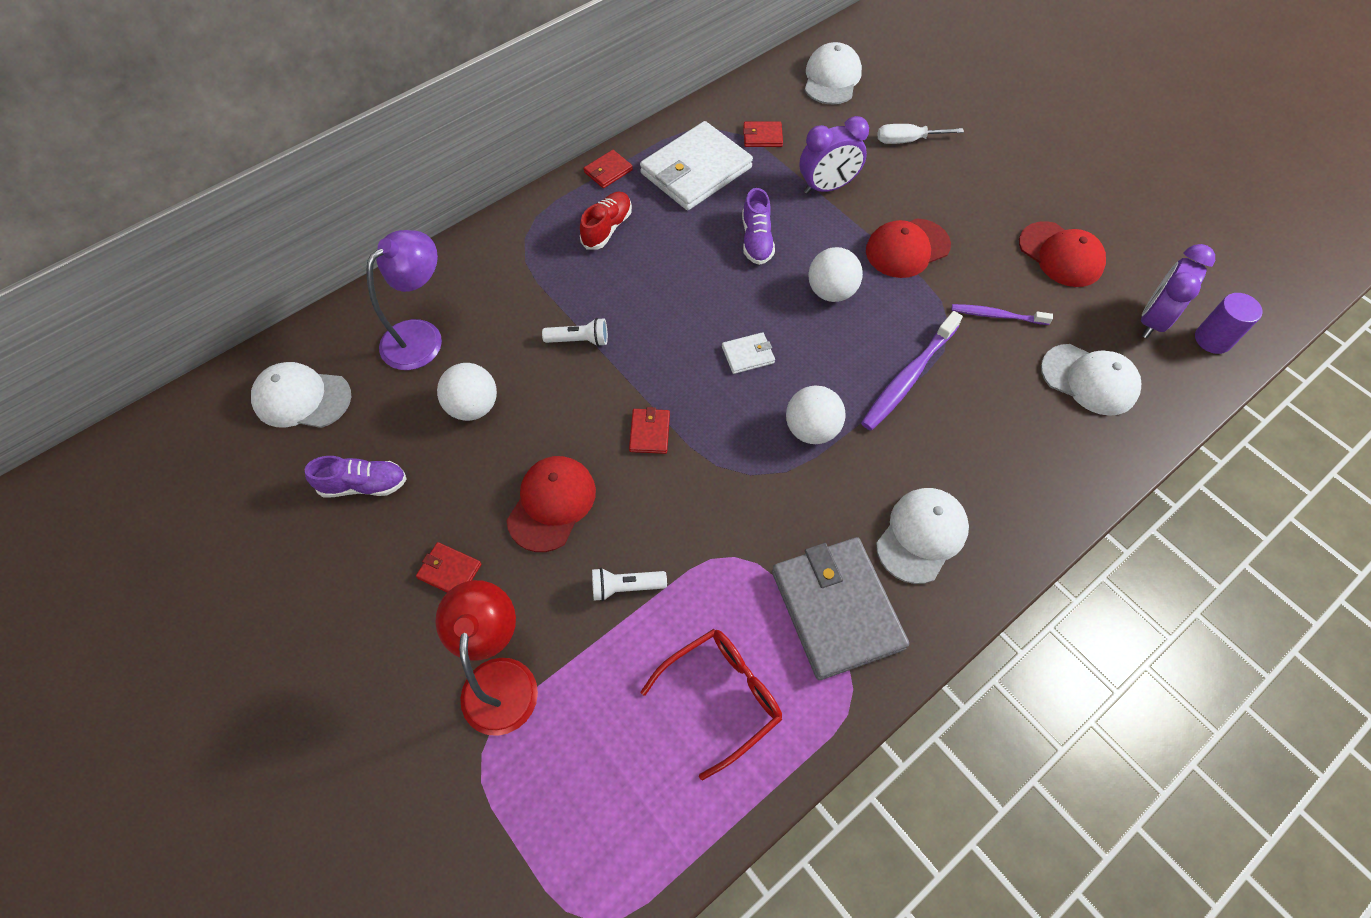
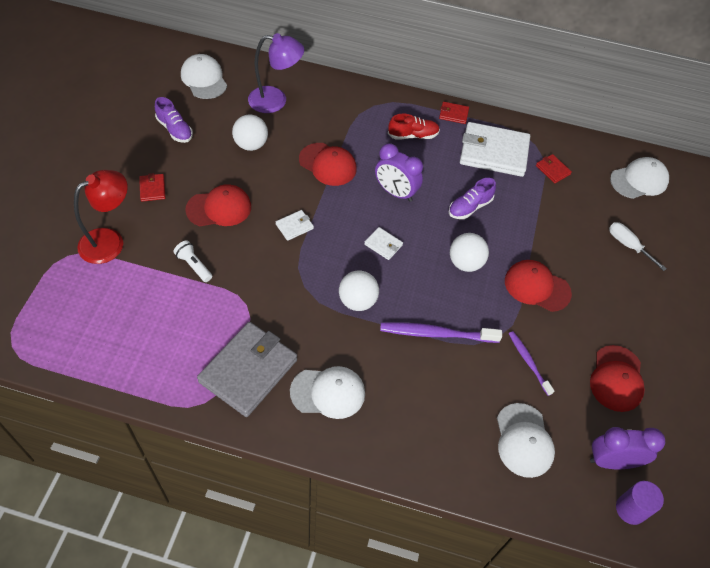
camera: 50 degrees right, 5 degrees down
white flashlight [542,318,608,347] -> red cap [299,143,357,186]
red wallet [629,407,670,454] -> white wallet [276,210,314,241]
red glasses [641,629,782,780] -> none
purple clock [800,116,869,194] -> purple clock moved to [375,144,423,202]

